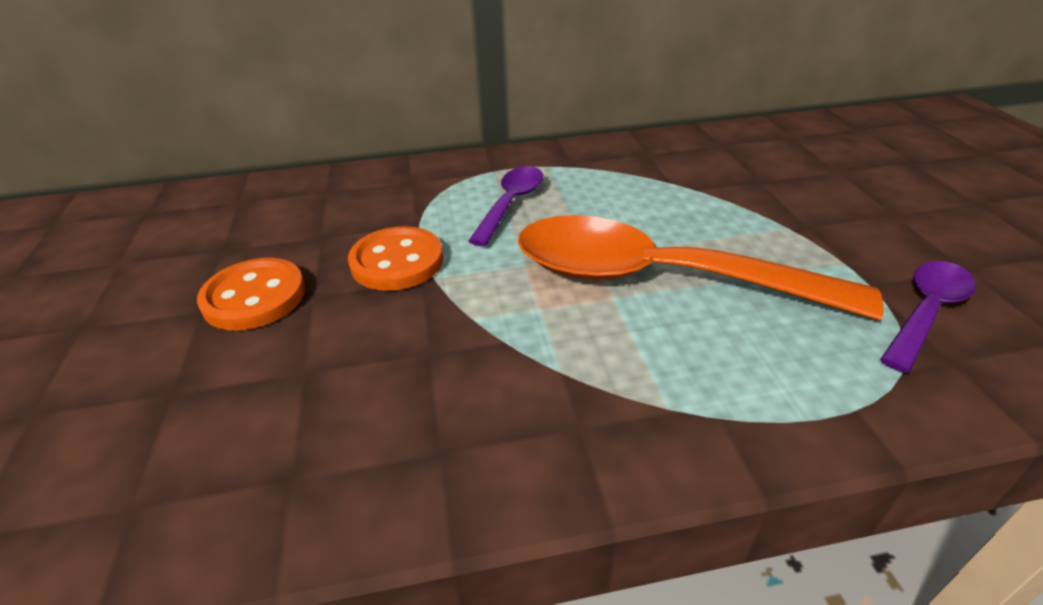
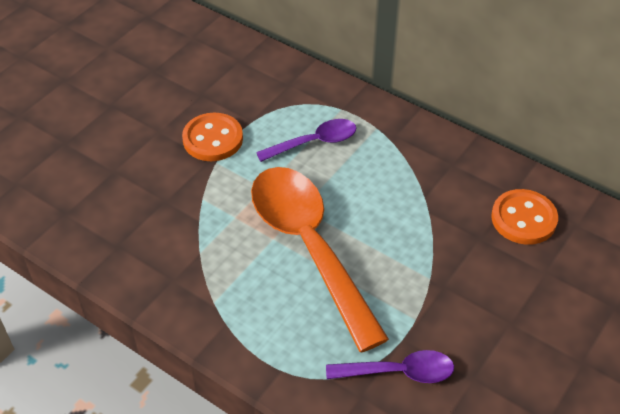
camera: 45 degrees right, 10 degrees up
orange button [197,258,305,330] -> orange button moved to [491,189,558,245]

